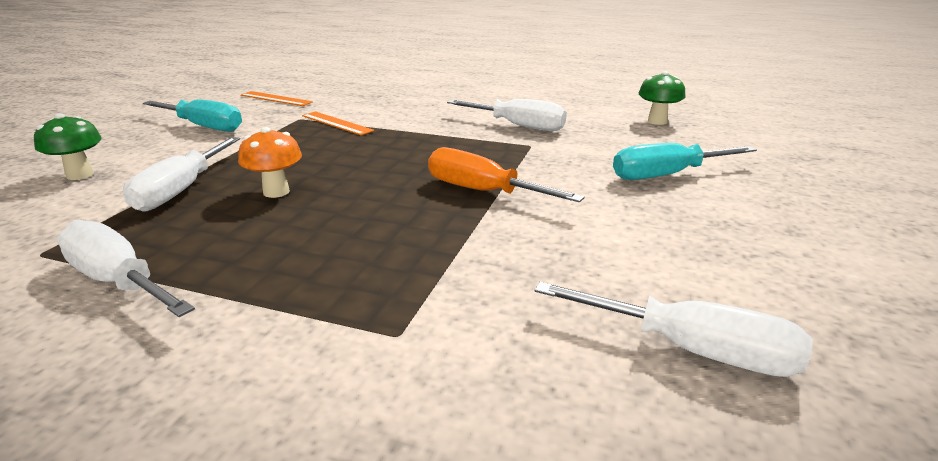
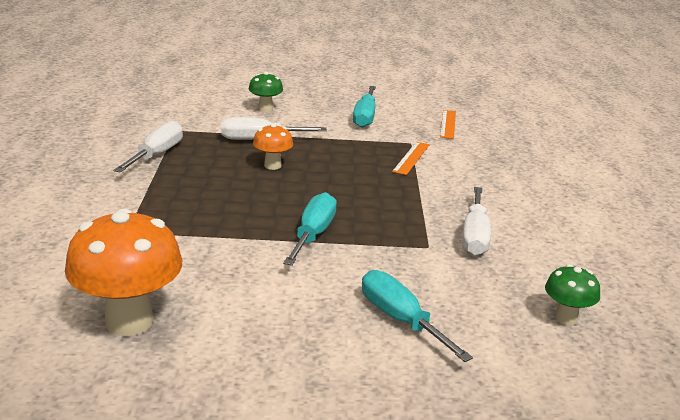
camera: 70 degrees right, 0 degrees up
orange screwdriver [428,147,585,202] -> turquoise screwdriver [283,192,337,266]
white screwdriver [535,282,813,377] -> orange mushroom [65,208,182,336]

